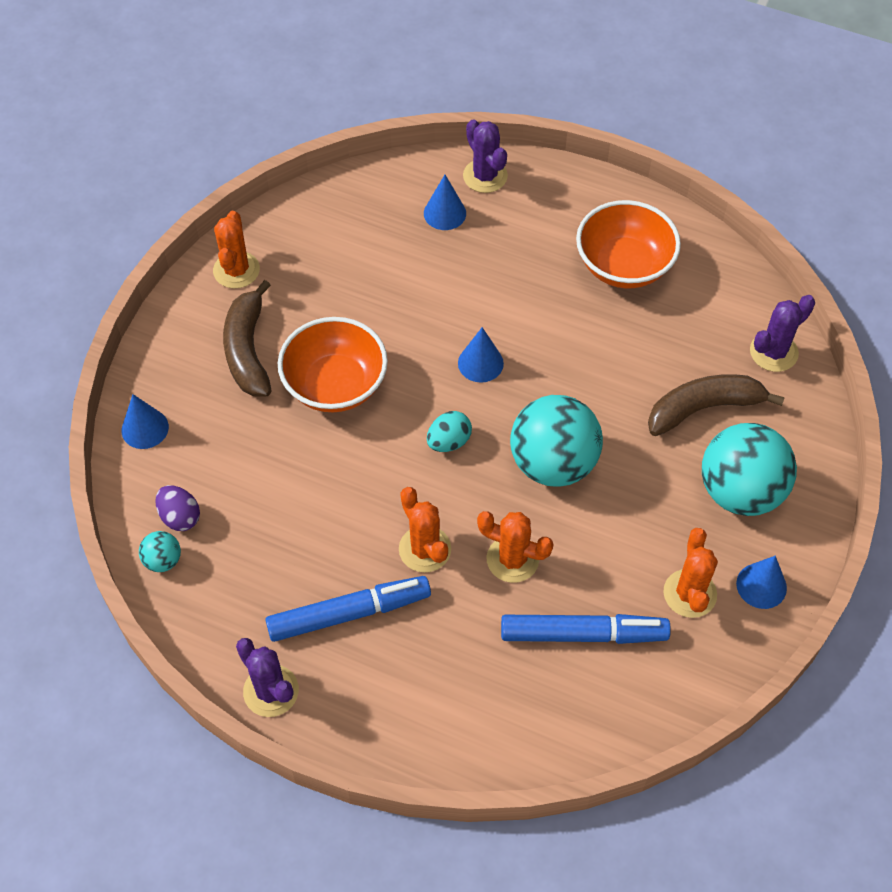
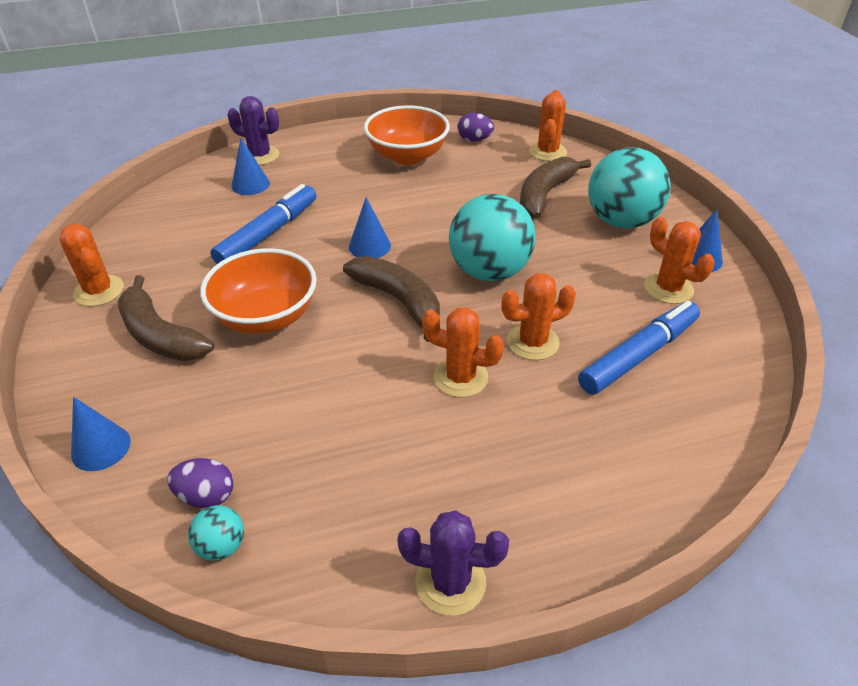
camera: 40 degrees left, 15 degrees down
blue marker [266,576,431,642] -> blue marker moved to [210,184,317,264]
turquoise egg [427,411,472,452] -> brown banana [343,256,440,342]
purple cactus [750,295,815,372] -> orange cactus [529,90,567,161]
none -> purple egg [457,113,494,142]

